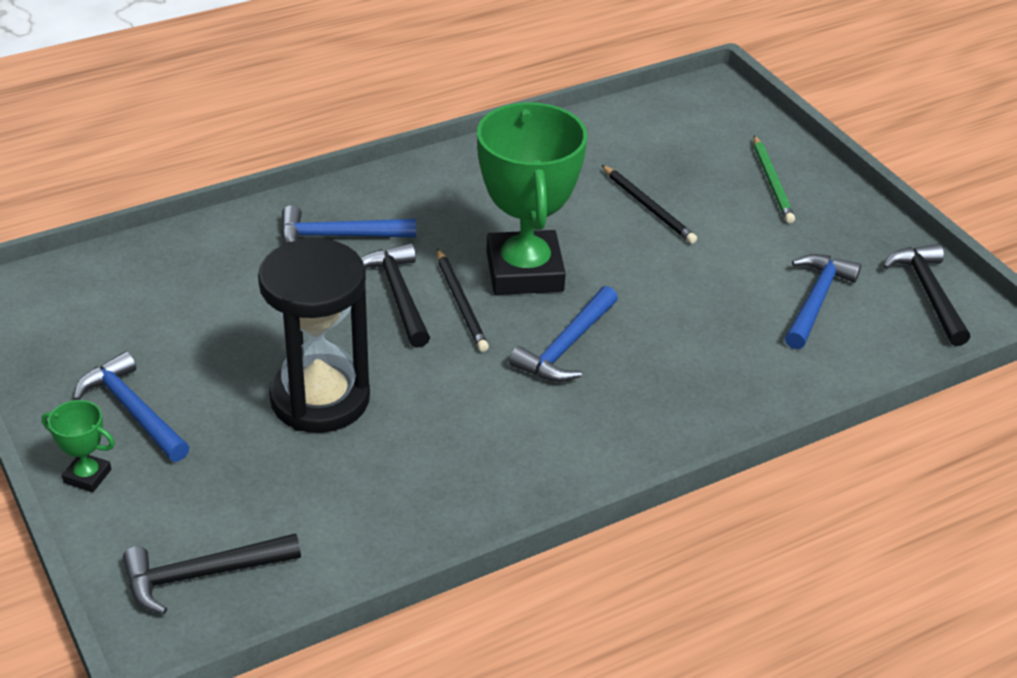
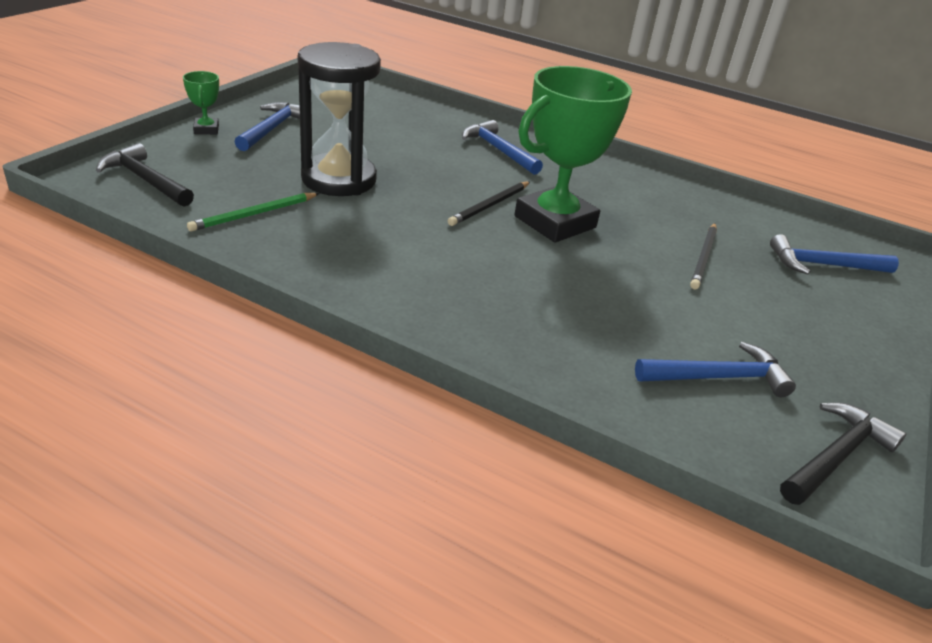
camera: 55 degrees right, 5 degrees down
black hammer [361,243,430,348] -> none
blue hammer [509,286,618,382] -> blue hammer moved to [770,234,899,274]
green pencil [754,136,795,223] -> green pencil moved to [187,193,320,232]

